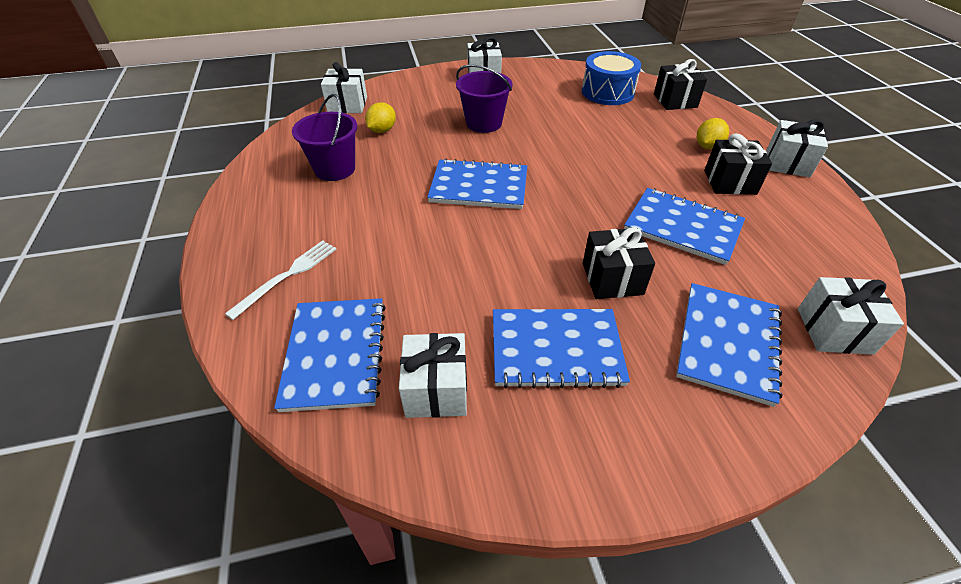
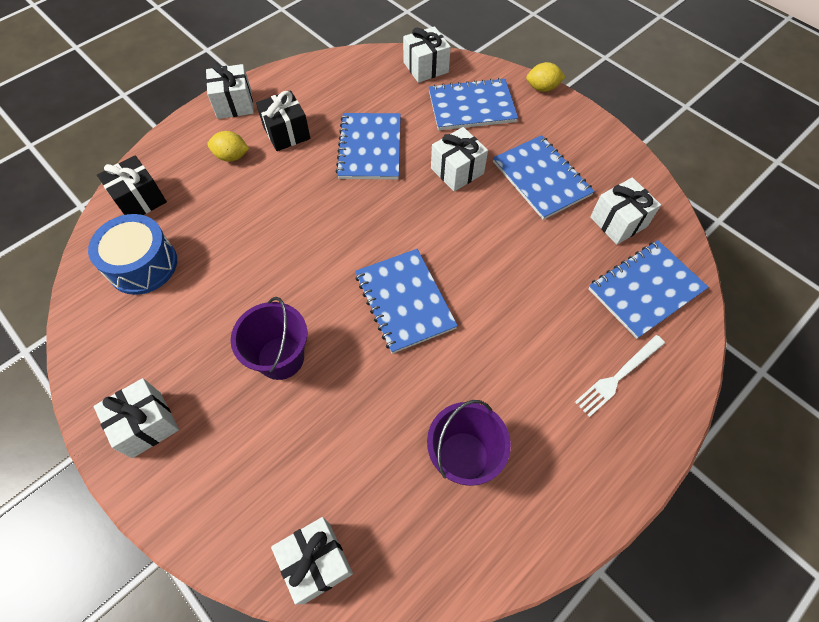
camera: 120 degrees left, 15 degrees up
white fork [225,240,336,320] -> white fork turned 45 degrees counterclockwise [575,335,665,417]
yellow lemon [365,102,396,133] -> yellow lemon moved to [526,62,566,92]
black gift [583,227,655,299] -> white gift [431,127,488,192]

